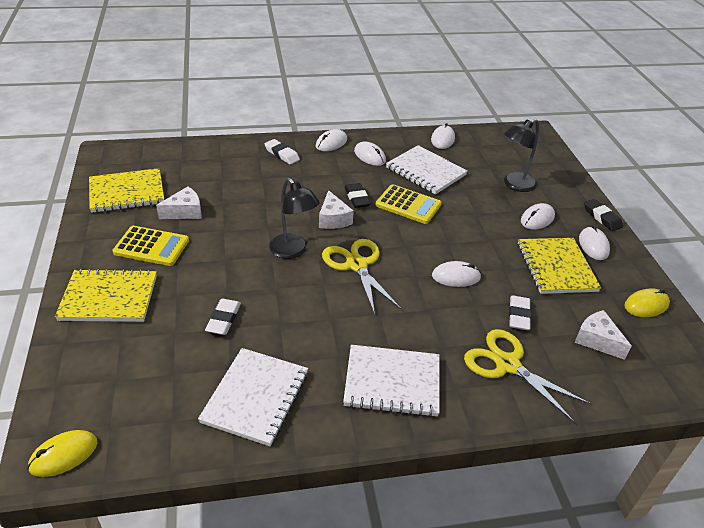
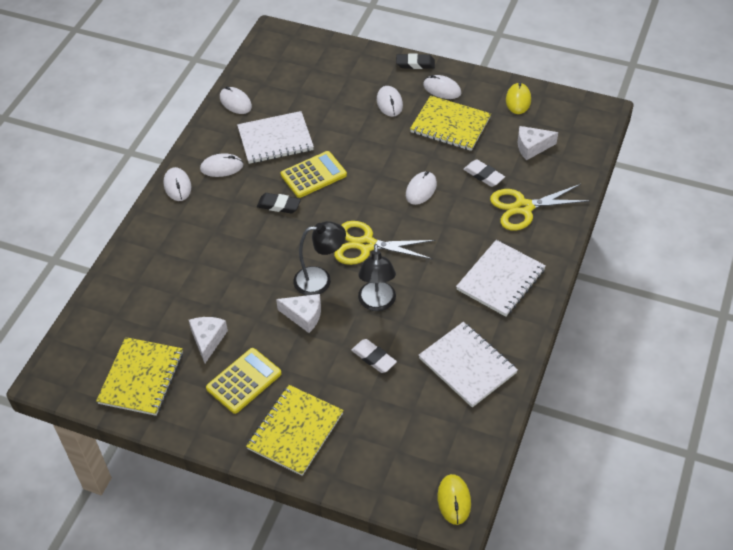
camera: 55 degrees left, 10 degrees up
white eraser [265,139,300,165] -> none
white cheese [319,190,354,229] -> white cheese moved to [276,294,321,333]
black lamp [504,119,539,192] -> black lamp moved to [358,244,396,311]

